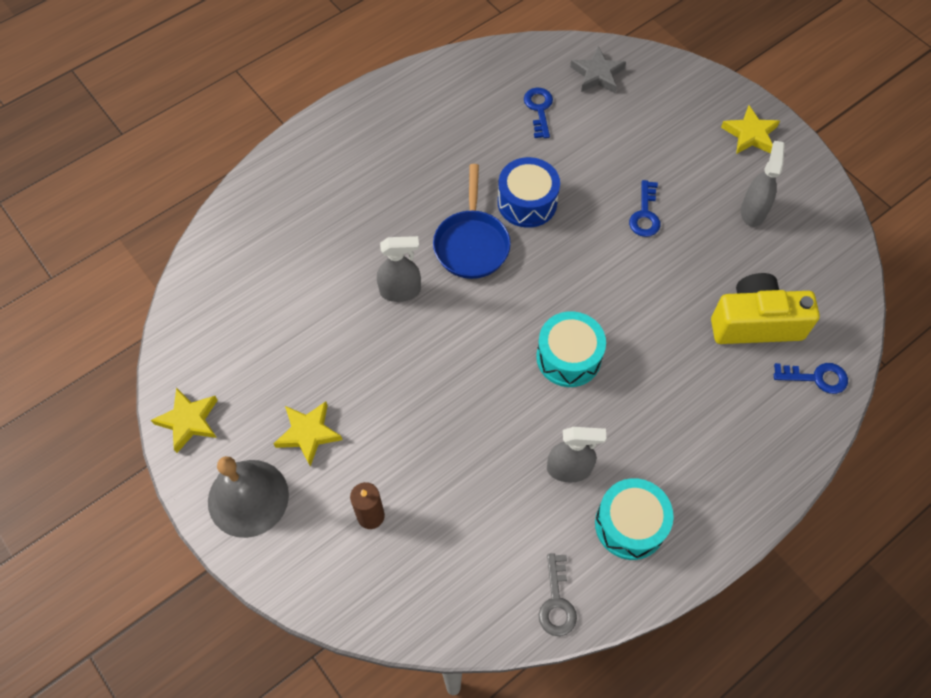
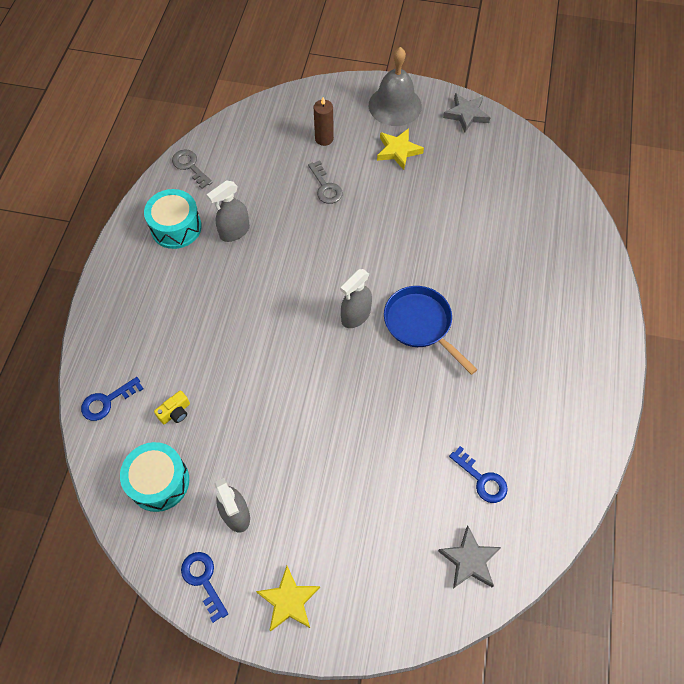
camera: 140 degrees right, 0 degrees up
yellow star [151,388,218,453] -> grey star [443,93,491,133]
grey spray bottle [377,236,421,302] -> grey spray bottle moved to [340,269,372,328]
blue drum [498,157,560,228] -> none
turquoise drum [536,311,606,387] -> turquoise drum moved to [120,442,189,512]
blue key [629,180,660,237] -> blue key moved to [181,552,228,623]
yellow camera [711,273,820,344] -> yellow camera [154,390,190,424], size x0.41
none -> grey key [308,160,343,204]

